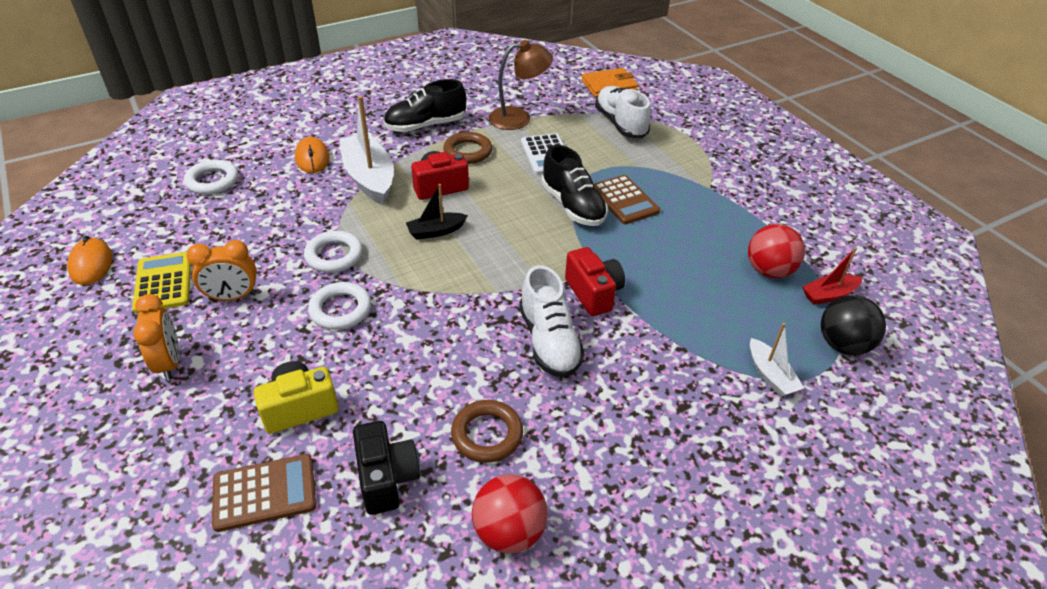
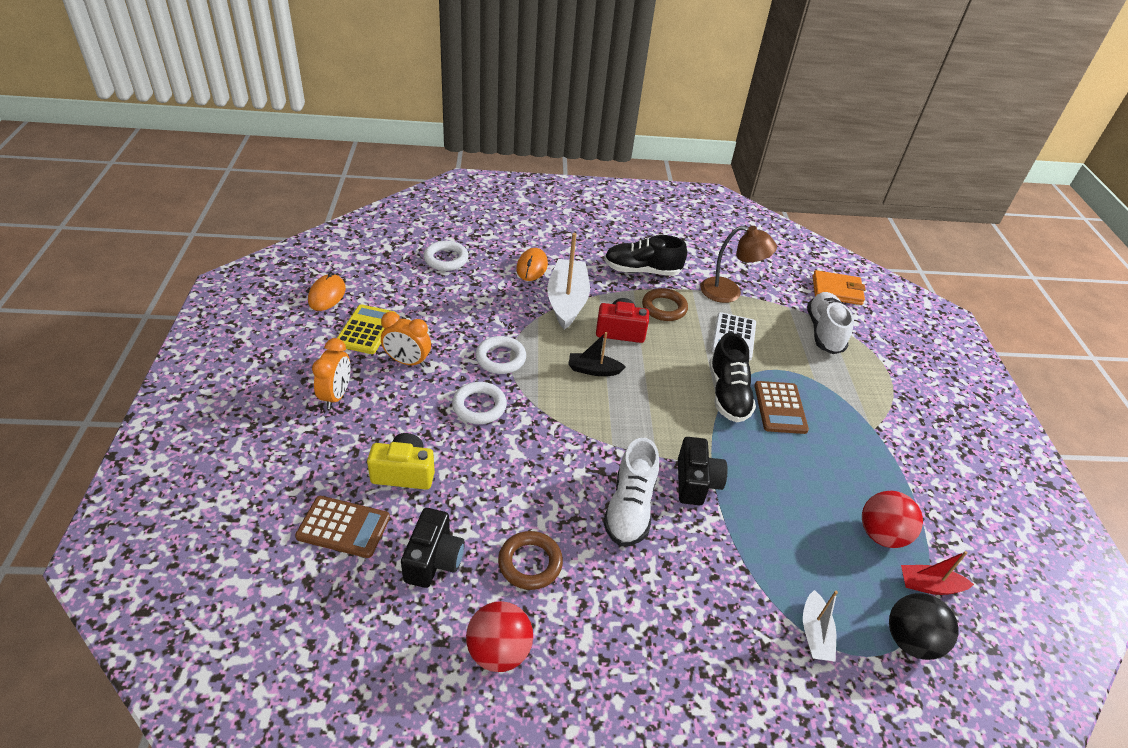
camera: 25 degrees right, 0 degrees up
red camera [565,247,625,316] -> black camera [678,437,728,505]

